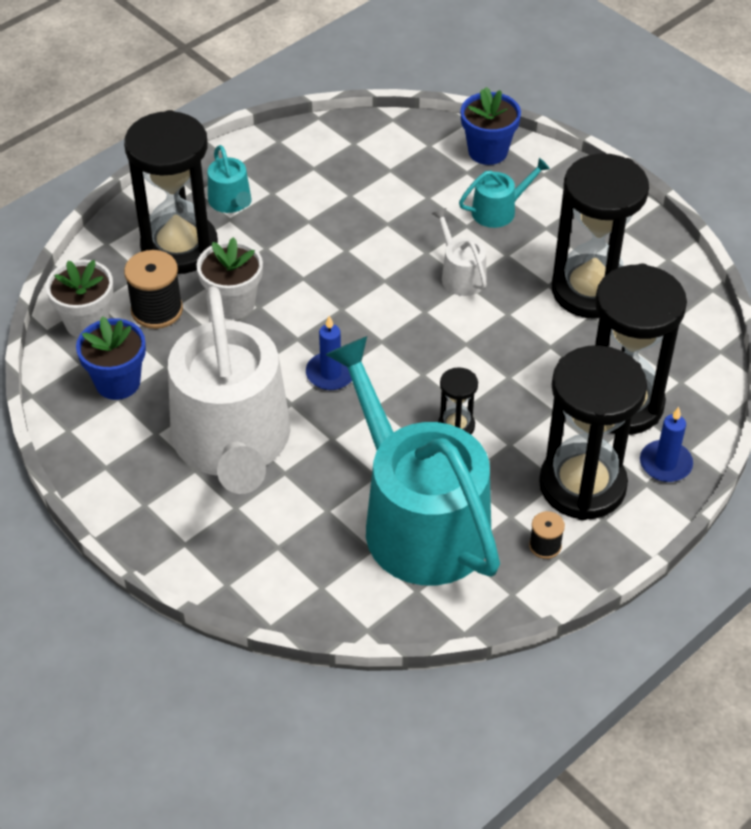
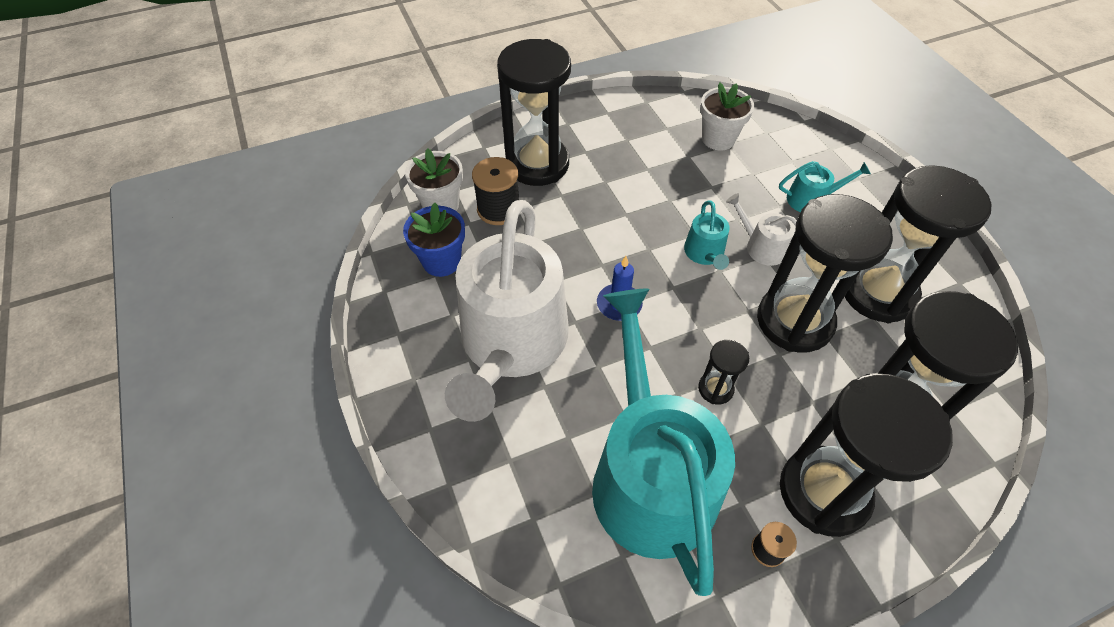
camera: 20 degrees right, 5 degrees up
white flower pot [197,237,263,319] -> white flower pot moved to [700,82,754,150]
turquoise watering can [208,145,252,213] -> turquoise watering can moved to [684,201,730,270]
white watering can [431,208,487,296] -> white watering can turned 45 degrees counterclockwise [726,193,801,266]
blue flower pot [460,87,521,165] -> none
blue candle [640,407,693,482] -> none
none -> black hourglass [757,194,893,353]

